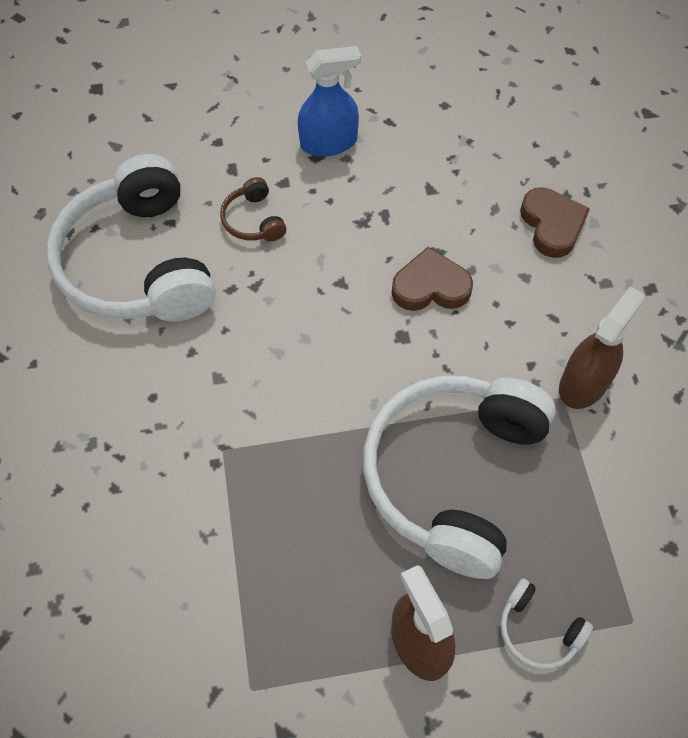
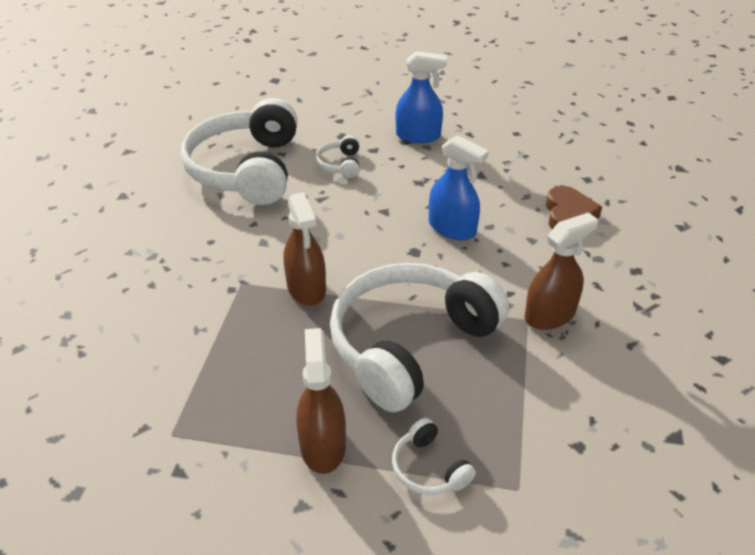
camera: 20 degrees right, 20 degrees down
brown headphones [220,177,286,241] -> white headphones [315,135,360,178]
brown heart [392,247,473,311] -> blue spray bottle [429,135,489,240]
none -> brown spray bottle [284,192,326,306]

